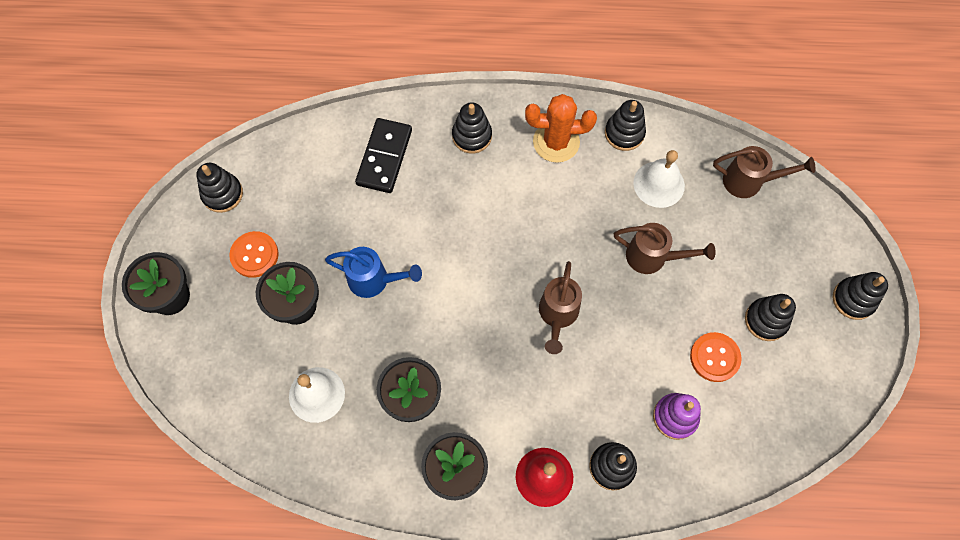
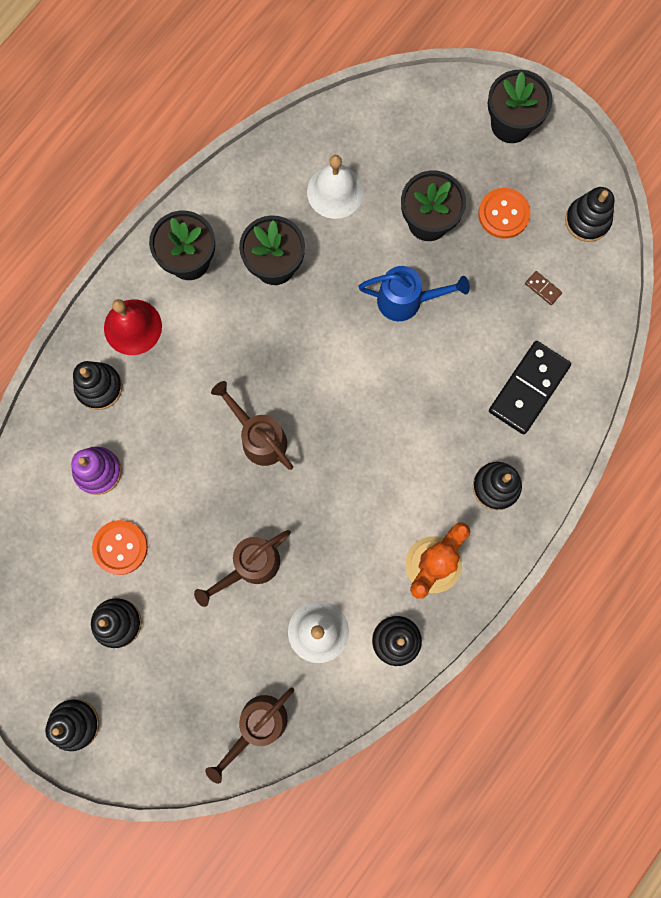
camera: 125 degrees right, 10 degrees up
blue watering can [325,247,422,298] -> blue watering can turned 135 degrees counterclockwise [358,266,470,321]
black domino [355,118,412,193] -> black domino turned 75 degrees clockwise [489,341,571,434]
none -> brown domino [525,271,562,305]

